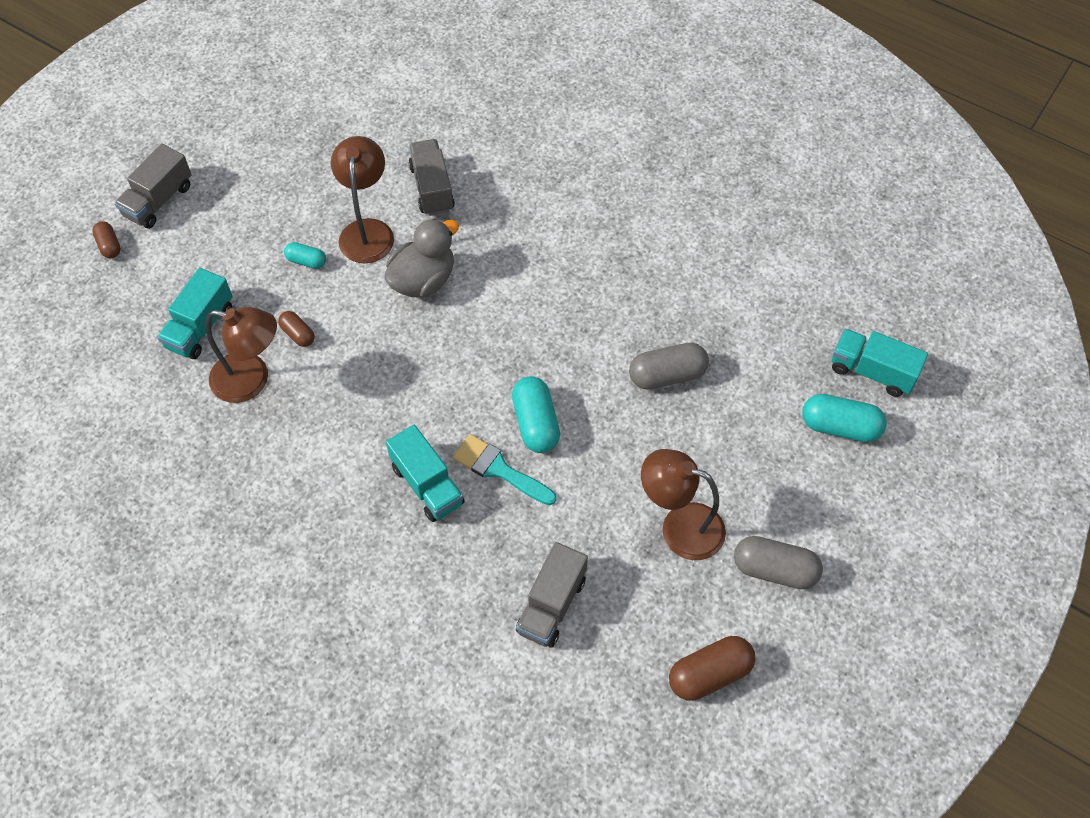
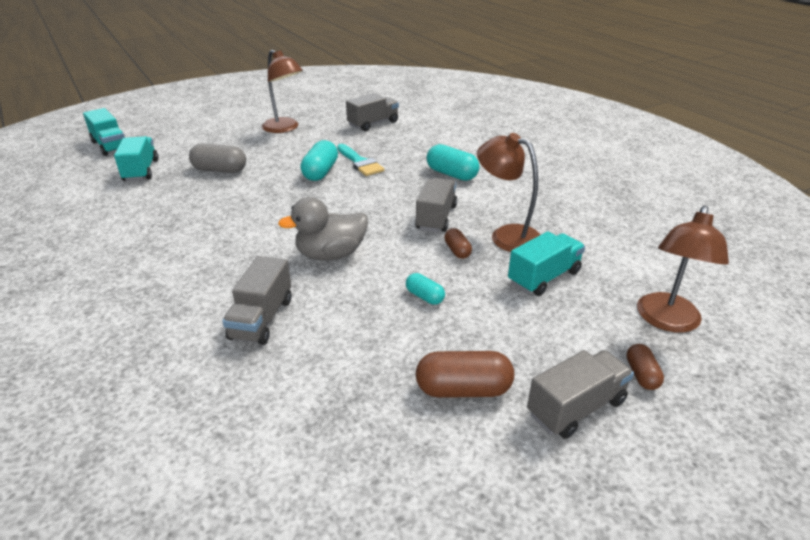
camera: 155 degrees left, 25 degrees down
brown lamp [331,136,394,263] -> brown lamp moved to [637,205,729,333]
turquoise truck [386,425,465,522] -> turquoise truck moved to [114,136,158,181]
brown capsule [669,636,756,701] -> brown capsule moved to [415,351,514,398]
grey capsule [734,536,823,589] -> none
turquoise capsule [802,394,887,442] -> turquoise capsule moved to [427,144,480,181]
none -> grey truck [415,178,457,232]

